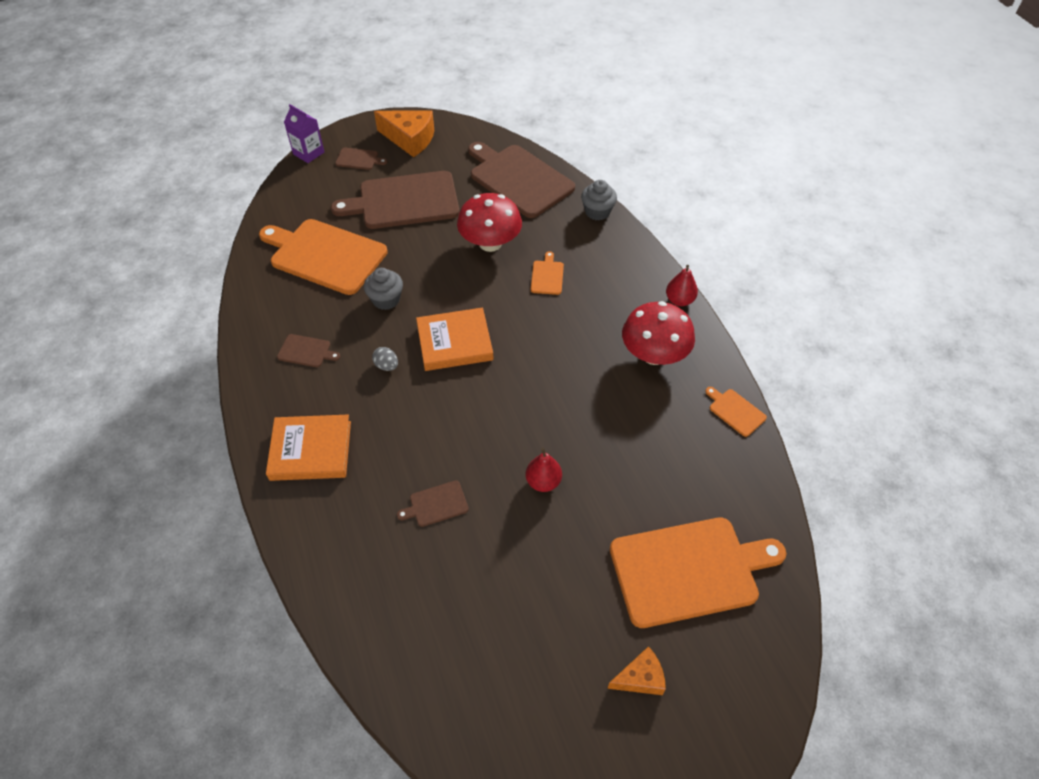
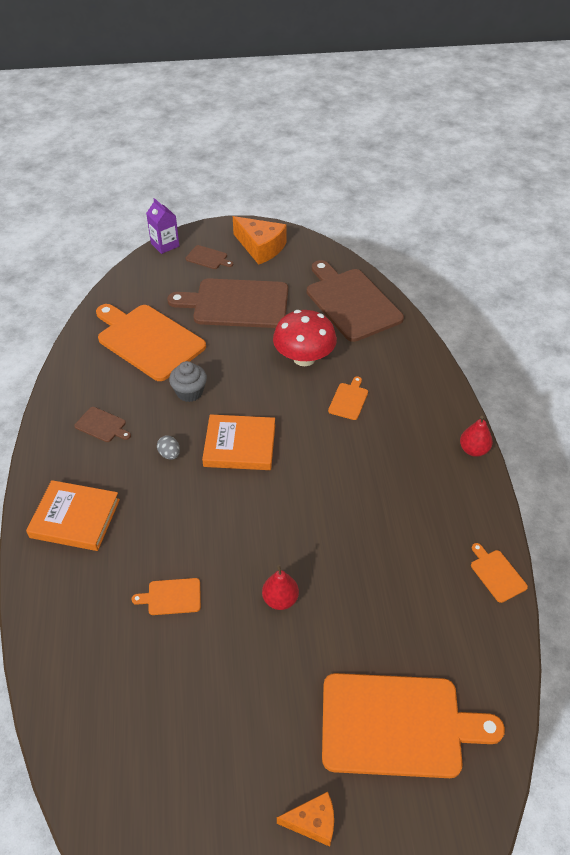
camera: 15 degrees right, 5 degrees down
brown cutting board [397,481,469,527] -> orange cutting board [132,578,201,615]
grey cupcake [581,180,617,220] -> none
red mushroom [622,301,695,365] -> none

